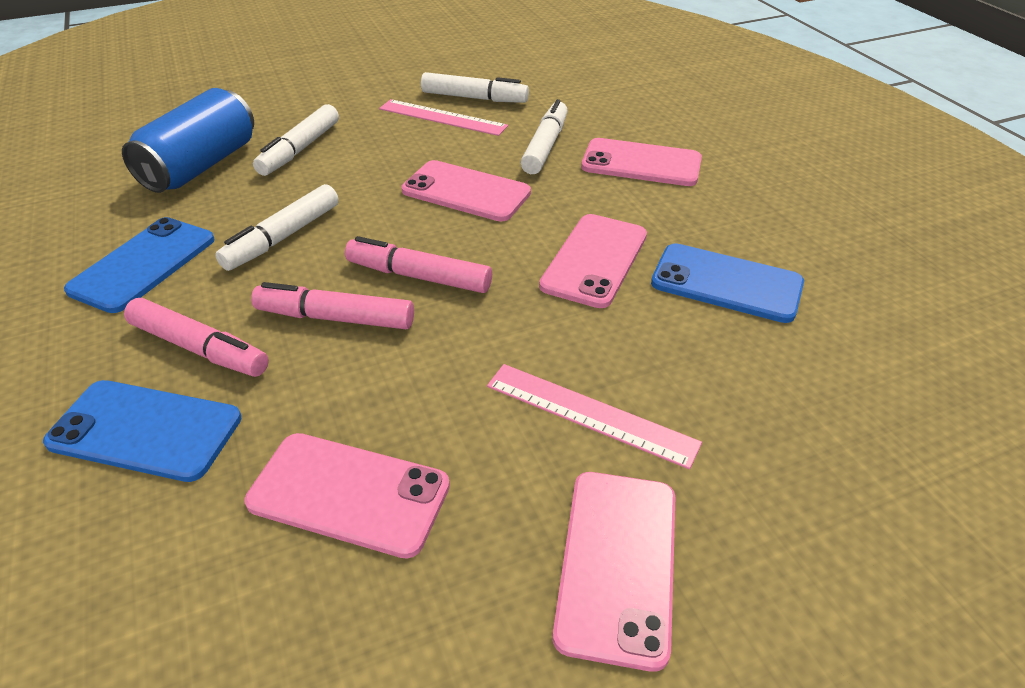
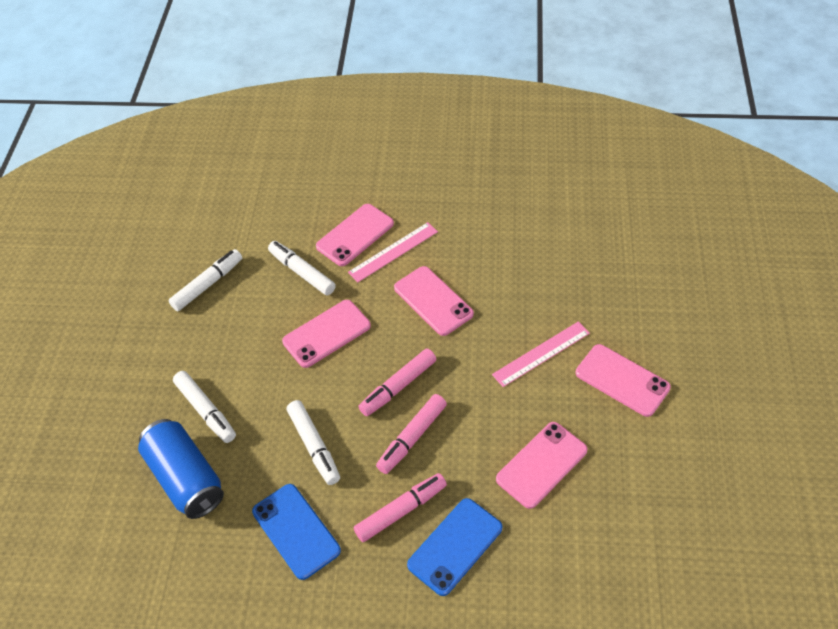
camera: 60 degrees left, 10 degrees up
pink ruler [379,99,508,136] -> pink ruler moved to [348,222,438,282]
blue phone [651,243,804,323] -> none

